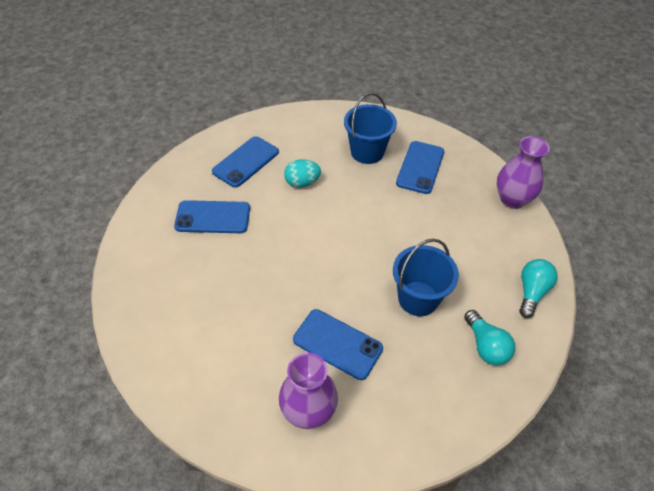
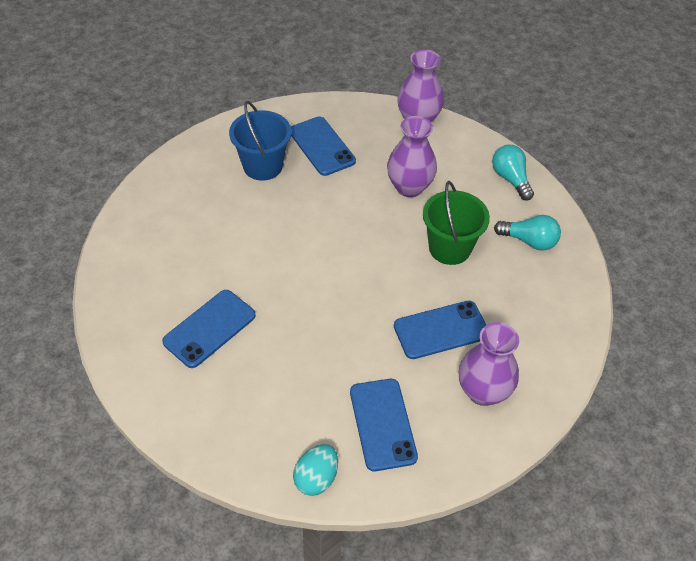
camera: 50 degrees left, 0 degrees up
blue phone [212,136,279,188] -> blue phone moved to [350,379,418,471]
turquoise egg [284,159,321,188] -> turquoise egg moved to [293,444,338,496]
blue bucket [393,239,459,316] -> green bucket [423,181,490,265]
none -> purple vase [387,116,437,197]

